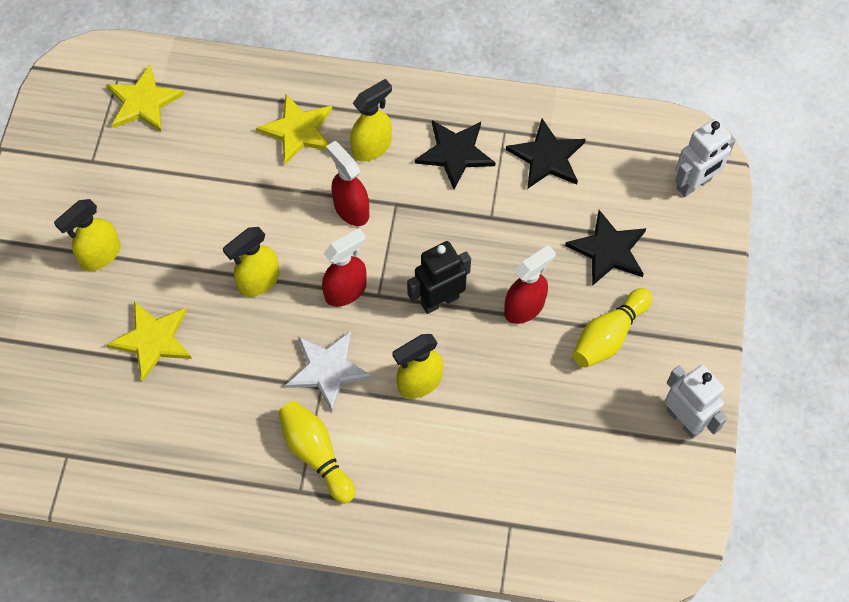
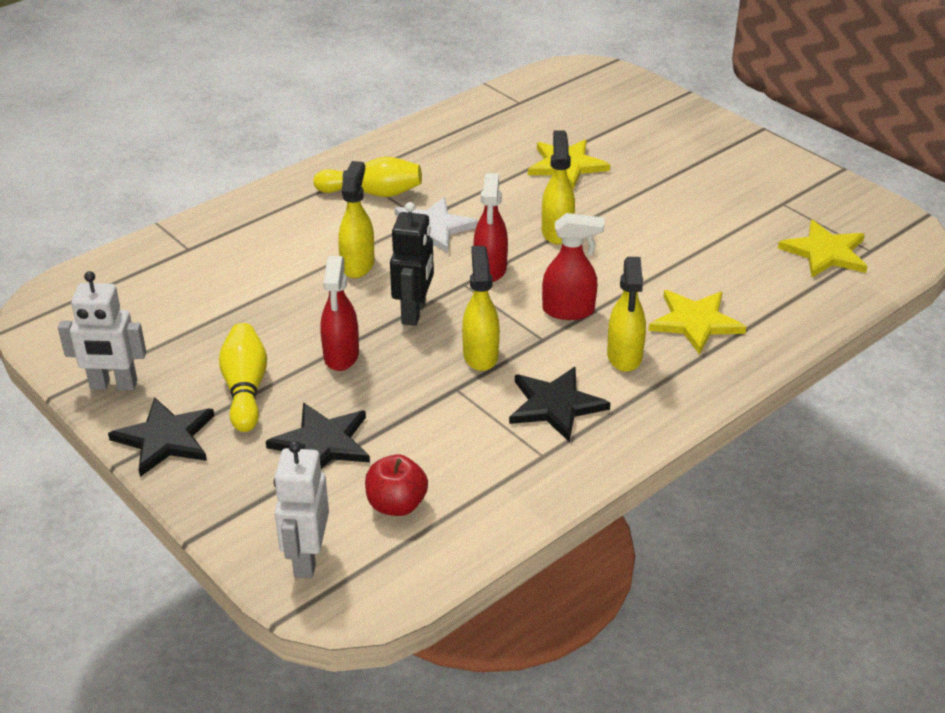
camera: 130 degrees right, 25 degrees down
yellow spray bottle [54,199,121,271] -> yellow spray bottle moved to [462,246,500,371]
black star [506,119,586,189] -> black star moved to [108,397,214,477]
none -> red apple [365,455,428,516]

